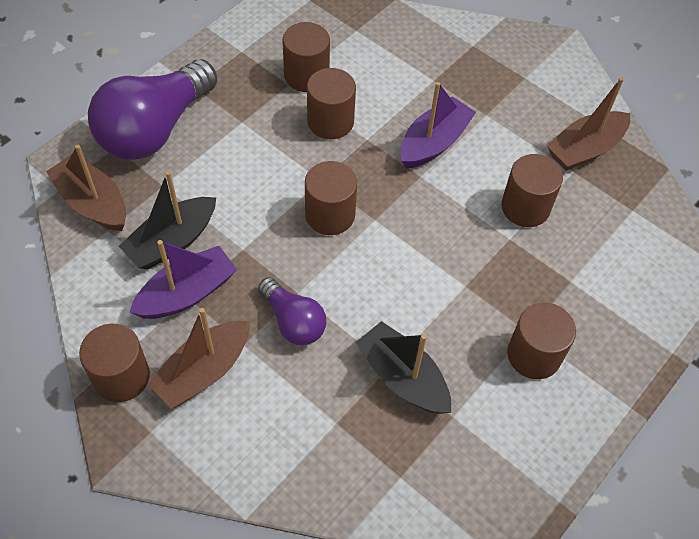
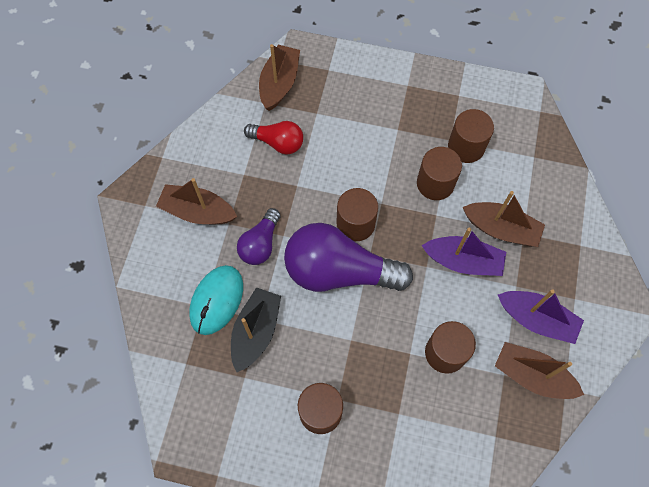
camera: 65 degrees right, 10 degrees up
brown cylinder [79,324,150,402] -> none
purple light bulb [88,59,217,160] -> purple light bulb moved to [284,223,413,292]
black boat [119,171,216,270] -> red light bulb [244,121,303,154]
purple boat [129,240,237,319] -> purple boat moved to [498,289,584,344]
none -> turquoise mouse [189,265,243,335]
none -> brown boat [463,191,545,247]

